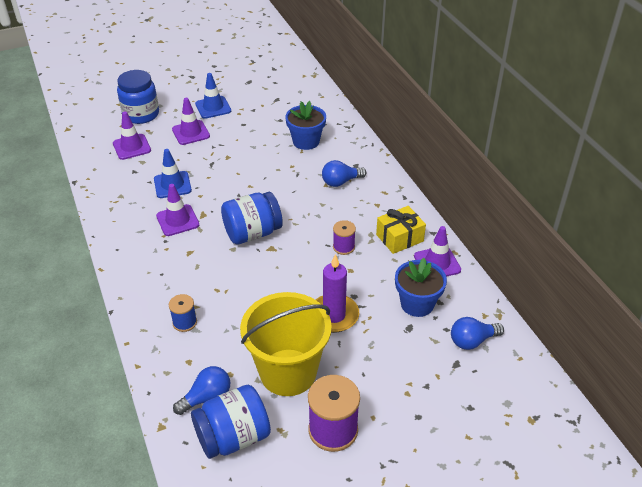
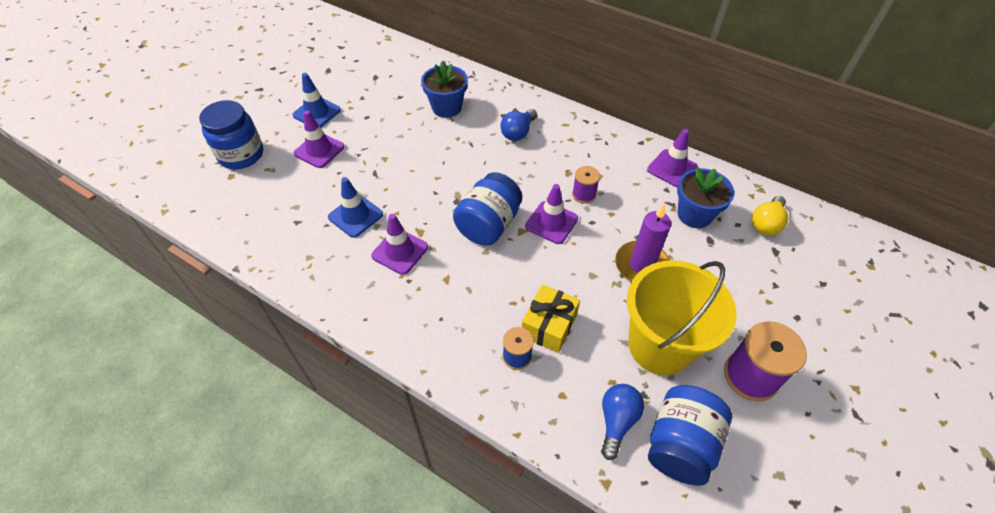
camera: 35 degrees left, 10 degrees up
purple traffic cone [113,111,151,160] -> purple traffic cone moved to [525,184,578,244]
yellow gift [376,206,426,254] -> yellow gift moved to [522,284,580,353]
blue light bulb [451,317,504,350] -> yellow light bulb [752,196,788,235]

